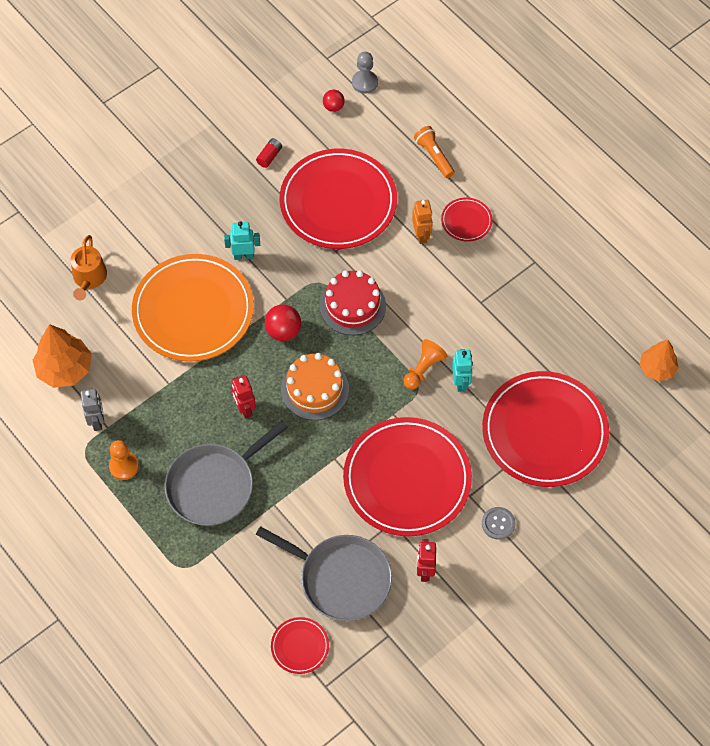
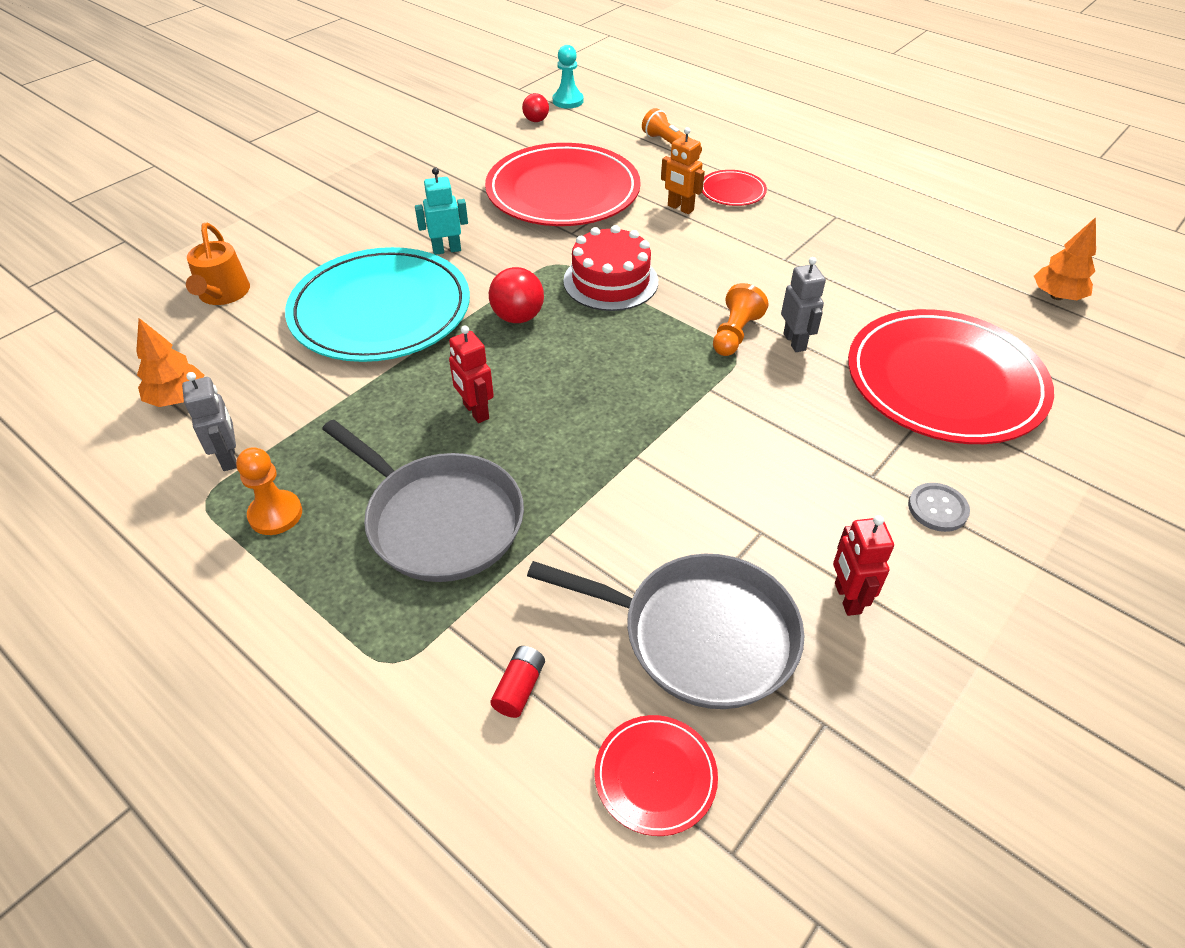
camera: 10 degrees left, 15 degrees down
orange tree [33,324,92,388] -> orange tree [136,318,204,407], size x0.66
orange plate [132,254,254,362] -> turquoise plate [285,247,470,362]
grey pan [165,420,288,526] -> grey pan turned 90 degrees counterclockwise [322,419,524,582]
red battery [256,138,282,168] -> red battery moved to [490,646,545,718]
orange cake [281,353,349,420] -> none
red plate [343,417,472,537] -> none
grey pawn [352,52,378,94] -> turquoise pawn [553,45,584,109]
orange robot [412,200,433,244] -> orange robot turned 150 degrees clockwise [661,127,705,214]
turquoise robot [452,349,473,392] -> grey robot [781,257,826,352]

